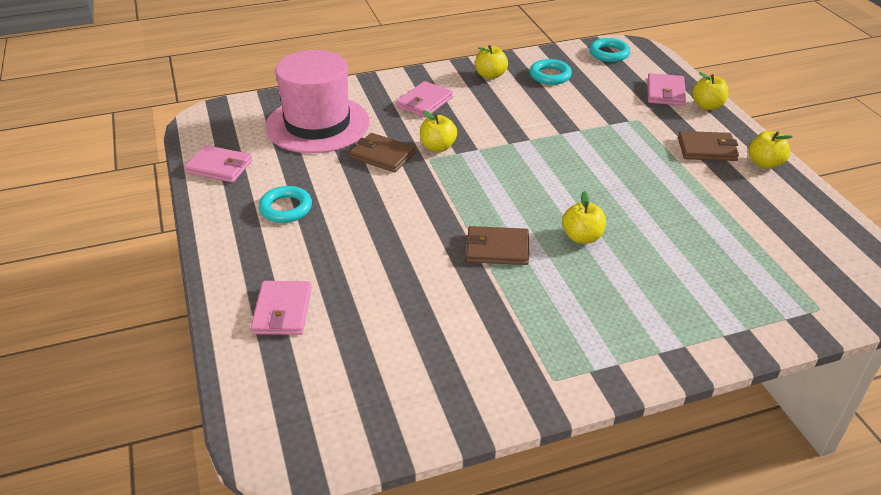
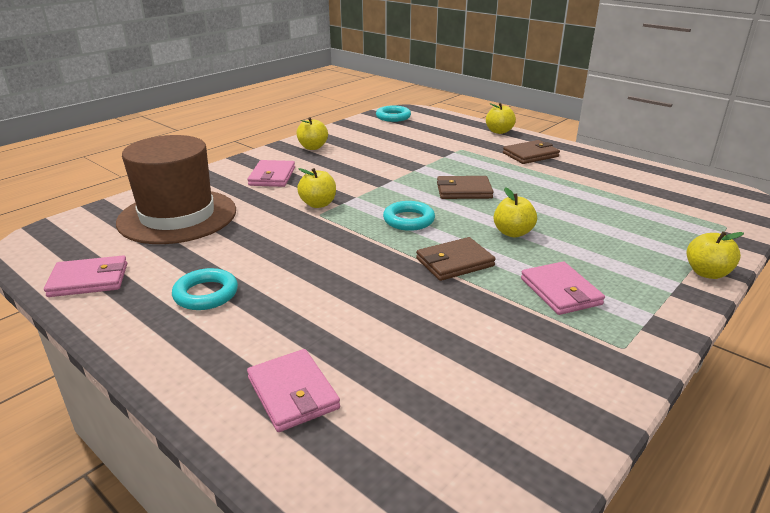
camera: 30 degrees left, 10 degrees down
pink hat [265,50,370,153] -> brown hat [116,135,236,244]
brown wallet [350,133,415,172] -> brown wallet moved to [437,176,494,199]
turquoise ring [529,59,572,85] -> turquoise ring moved to [383,201,435,231]
pink wallet [647,73,686,106] -> pink wallet moved to [521,262,605,315]
yellow apple [749,131,792,169] -> yellow apple moved to [687,231,744,279]

